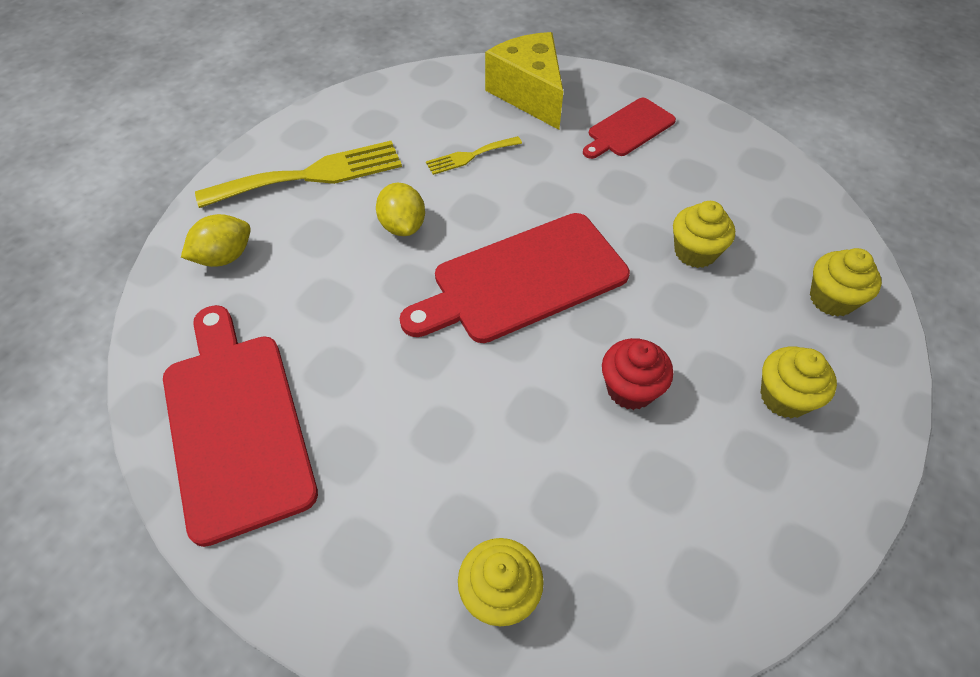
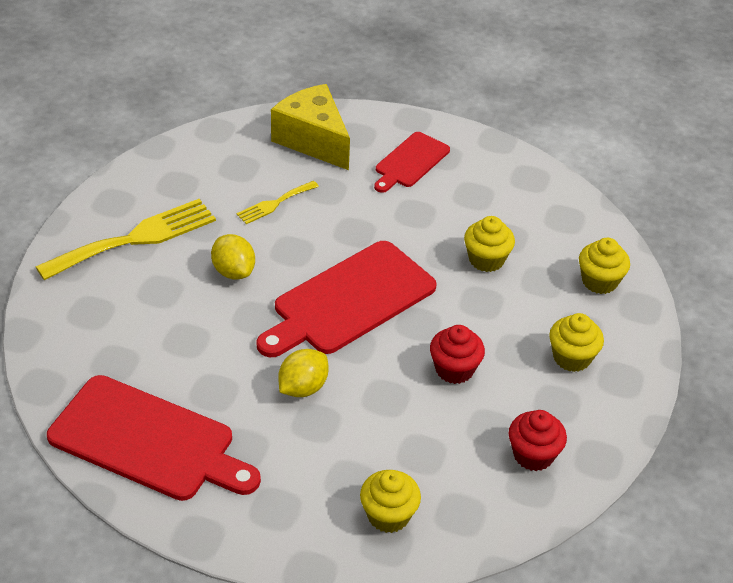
camera: 15 degrees left, 10 degrees down
red cutting board [163,305,318,547] -> red cutting board turned 150 degrees clockwise [47,375,261,501]
yellow lemon [181,214,251,267] -> yellow lemon moved to [278,349,328,397]
none -> red cupcake [509,410,567,471]

